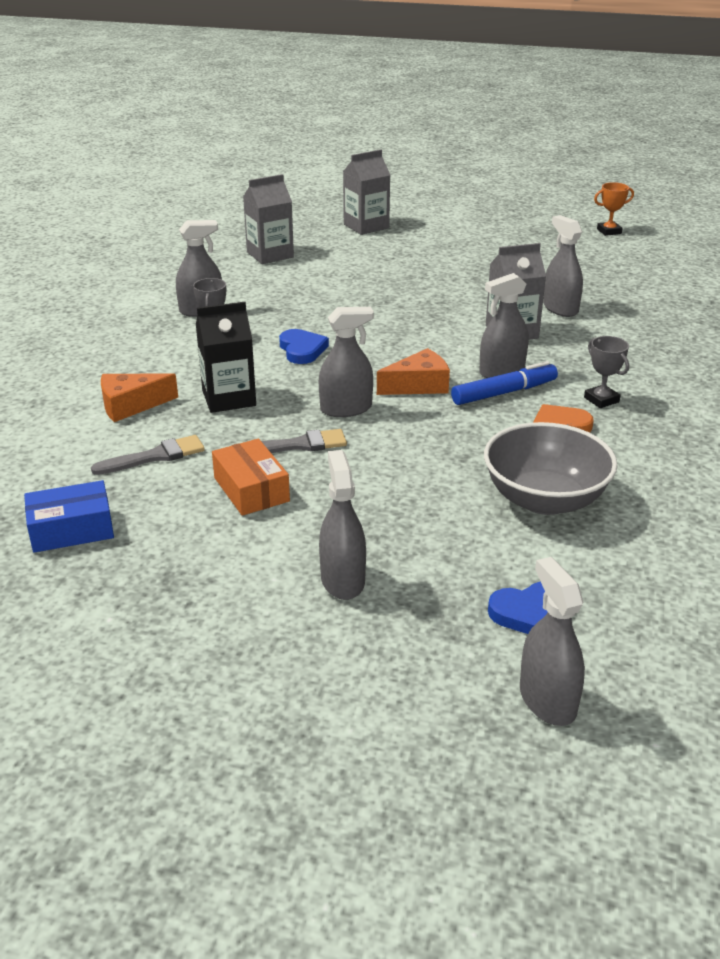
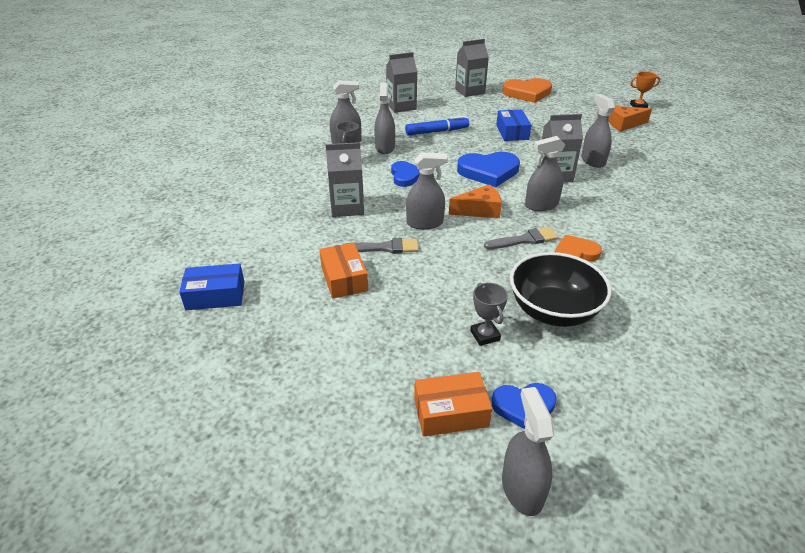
camera: 10 degrees right, 5 degrees up
grey brush [91,435,205,475] -> grey brush moved to [484,227,558,249]
orange cheese [101,373,178,422] -> orange cheese moved to [608,106,652,131]
black carton [196,302,256,413] -> grey carton [326,142,364,217]
grey spray bottle [319,450,366,600] -> grey spray bottle moved to [374,83,395,154]
blue marker [451,361,558,405] -> blue marker moved to [405,116,469,135]
grey bowl [484,422,618,515] -> black bowl [510,252,612,327]
grey trophy [584,336,629,408] -> grey trophy moved to [470,282,508,346]
none -> orange box [414,372,492,436]
none -> blue heart [457,152,520,187]
none -> blue box [496,110,531,141]
none -> orange heart [502,78,552,103]

